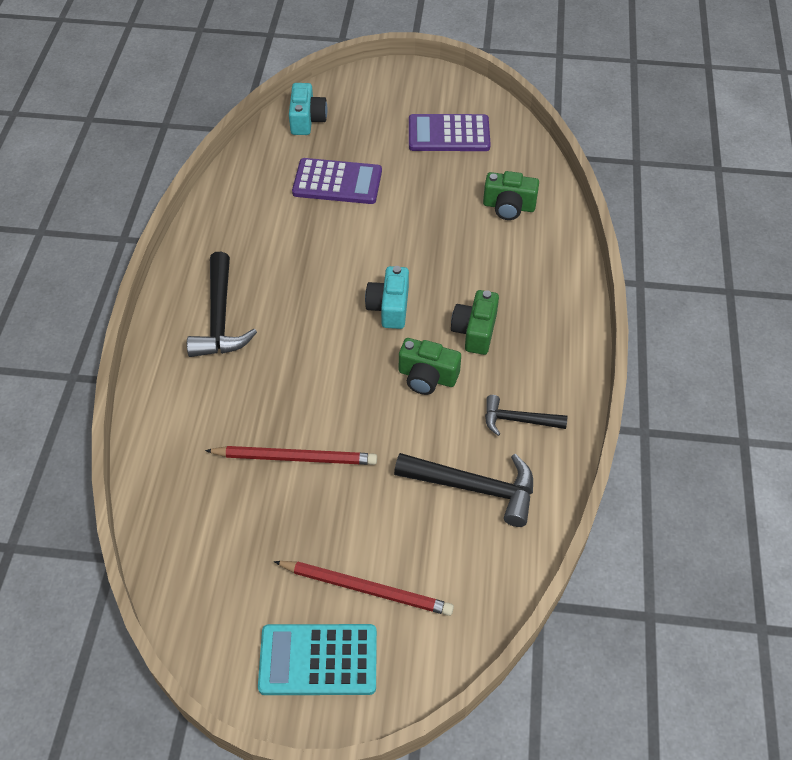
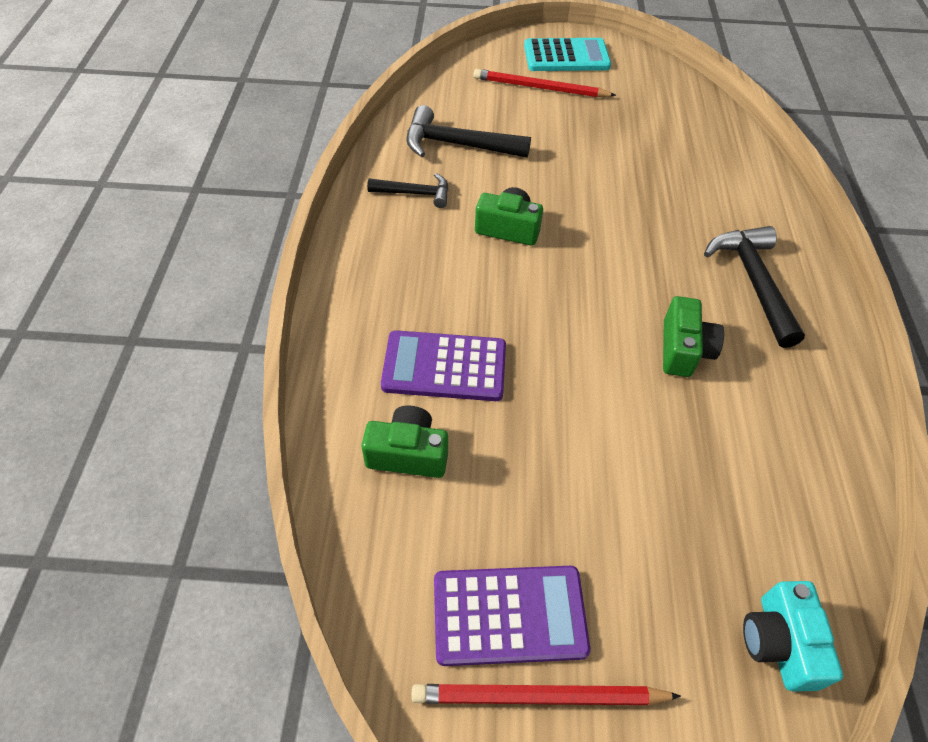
camera: 175 degrees right, 0 degrees up
red pencil [205,446,377,465] -> red pencil moved to [412,684,681,705]
purple calculator [292,158,382,204] -> purple calculator moved to [381,330,506,401]
turquoise camera [365,266,409,329] -> none
green camera [451,290,499,355] -> green camera moved to [663,296,724,377]

